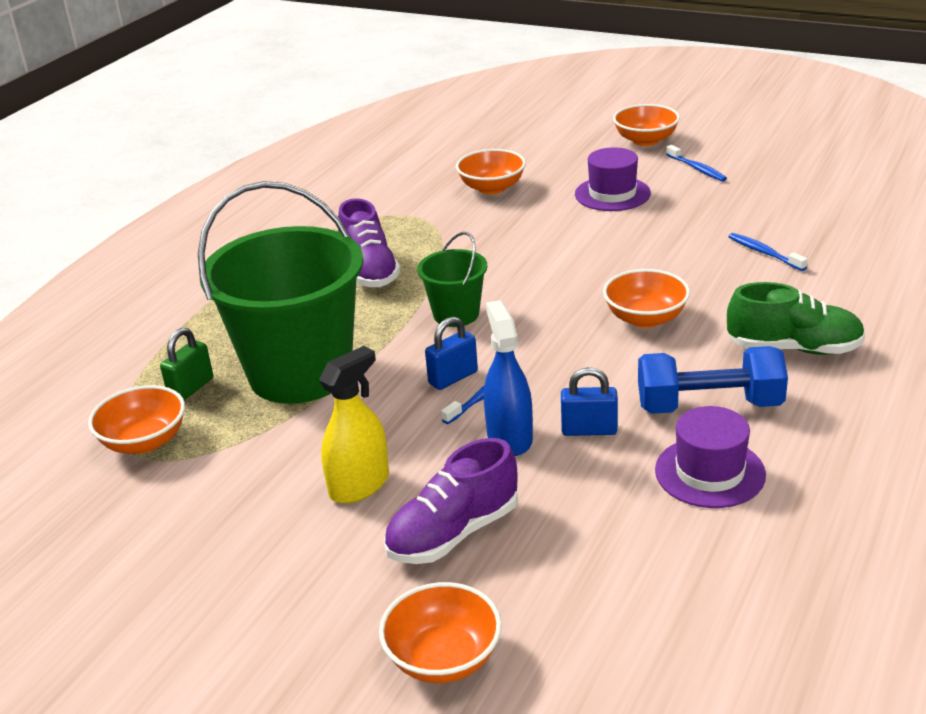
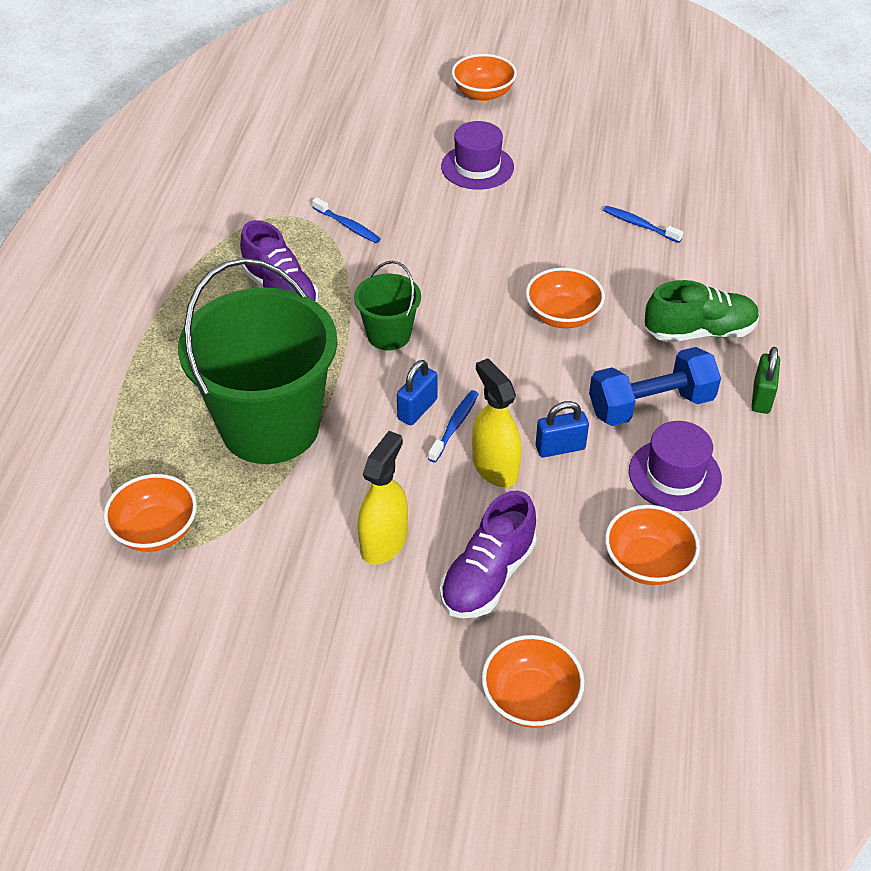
camera: 20 degrees left, 15 degrees up
green padlock [160,328,213,400] -> green padlock moved to [751,347,780,414]
orange bowl [456,149,526,194] -> orange bowl moved to [605,505,700,585]
blue spray bottle [484,300,533,456] -> yellow spray bottle [472,358,521,487]
blue toothbrush [666,145,727,182] -> blue toothbrush moved to [312,197,381,243]

